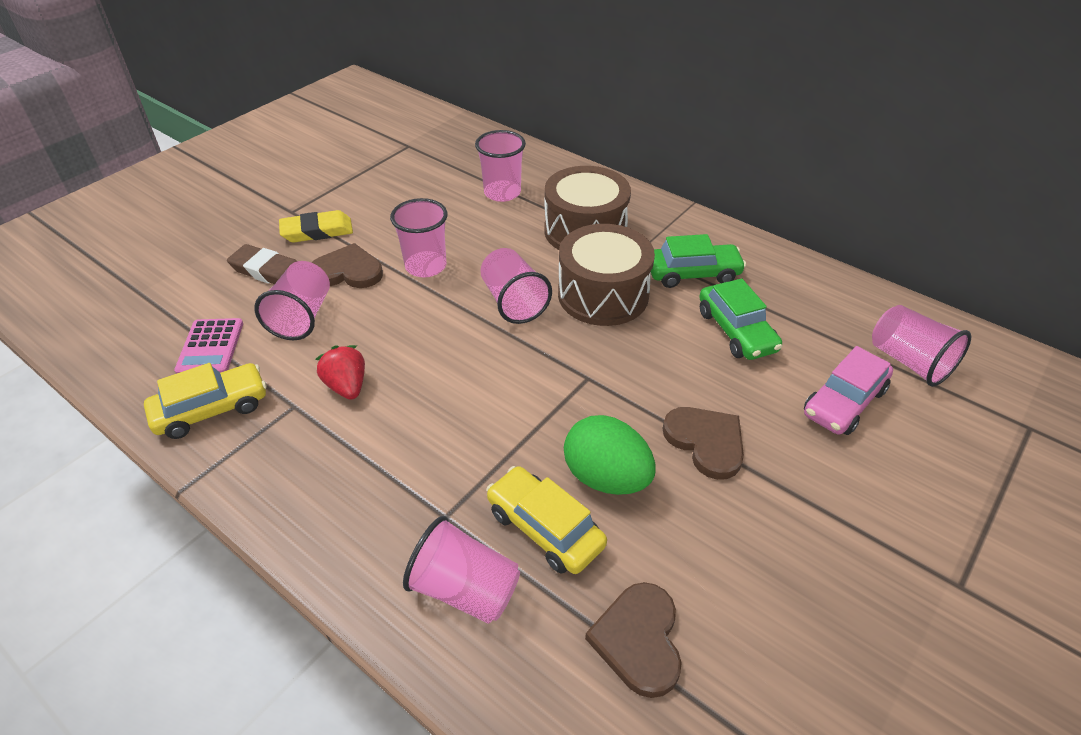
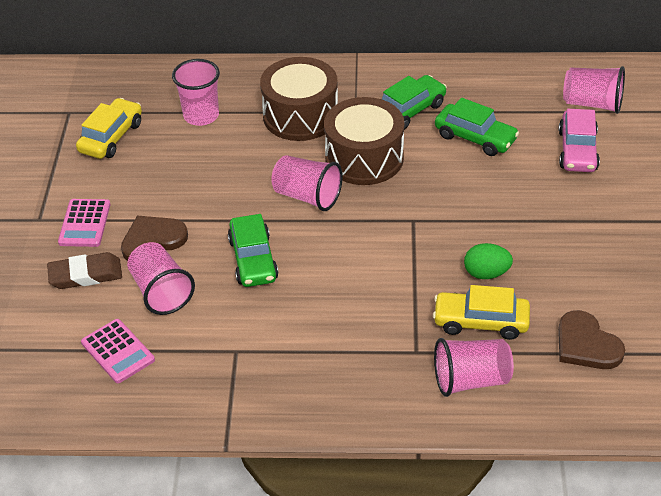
camera: 35 degrees left, 0 degrees up
yellow car [144,363,267,439] -> yellow car moved to [76,98,142,159]
yellow eraser [279,210,353,243] -> pink calculator [58,199,110,247]
red strawberry [315,345,365,400] -> none
pink cup [390,198,448,277] -> none
green egg [564,415,656,495] -> green egg [464,243,513,279], size x0.66
brown heart [662,407,744,480] -> none
none -> green car [228,214,278,287]

